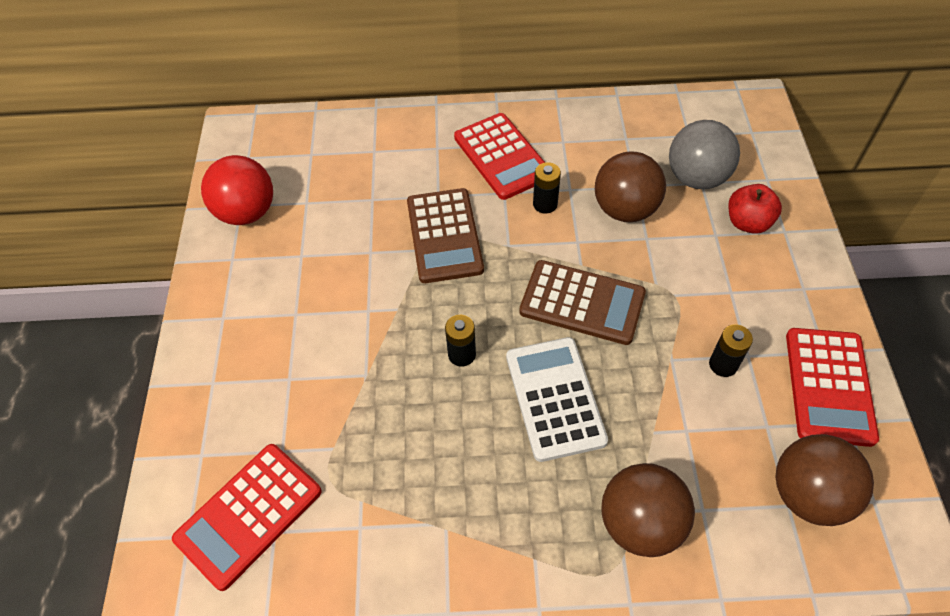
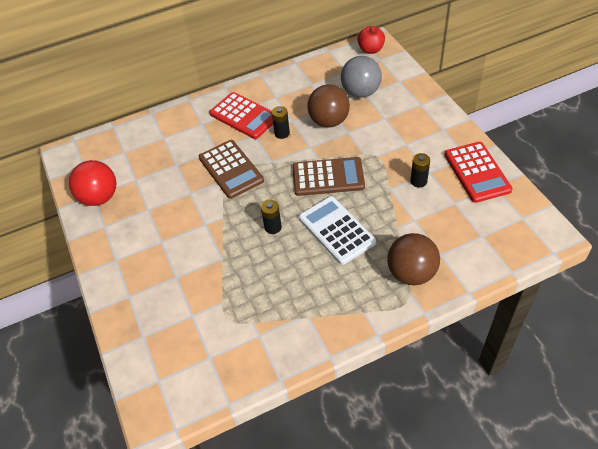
camera: 20 degrees left, 5 degrees down
red calculator [172,444,322,591] -> none
red apple [728,184,782,234] -> red apple moved to [357,26,385,54]
brown ball [775,434,874,526] -> none

